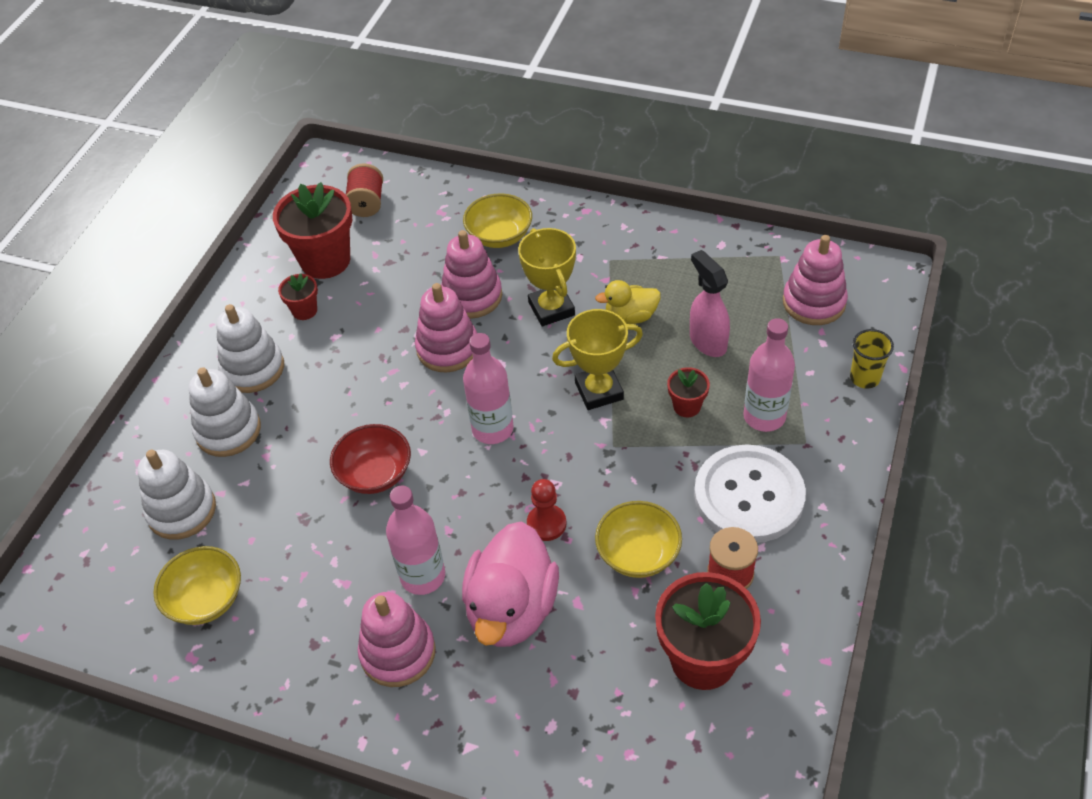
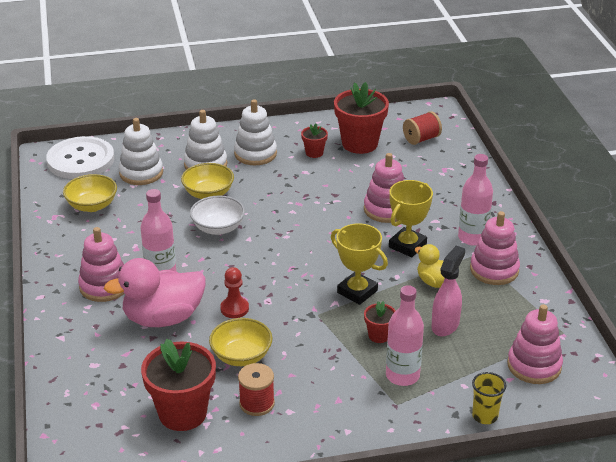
camera: 55 degrees right, 15 degrees down
red bowl [330,424,411,494] -> white bowl [190,196,245,235]
pink stacking toy [415,283,477,372] -> pink stacking toy moved to [470,211,520,285]
yellow bowl [463,193,532,248] -> yellow bowl moved to [181,163,234,199]
pink bottle [463,333,514,444] -> pink bottle moved to [458,154,493,246]
white button [694,444,806,543] -> white button moved to [46,136,114,179]

